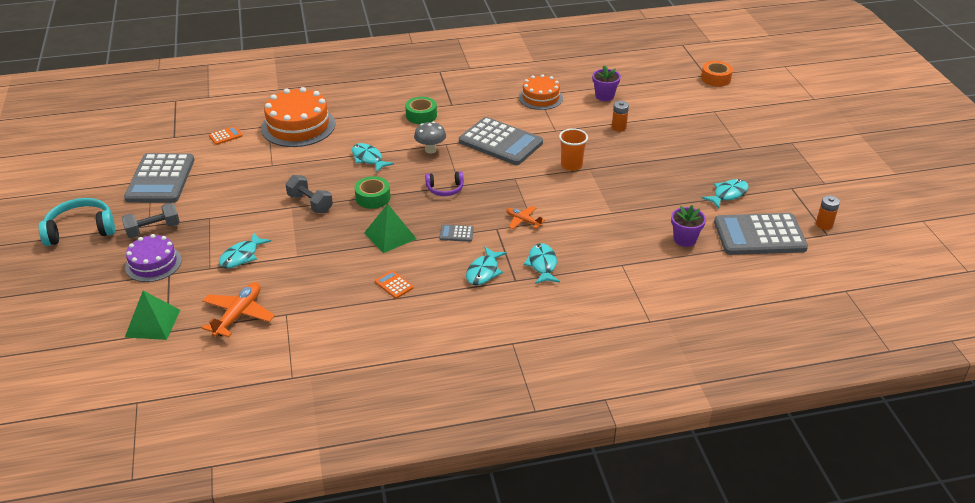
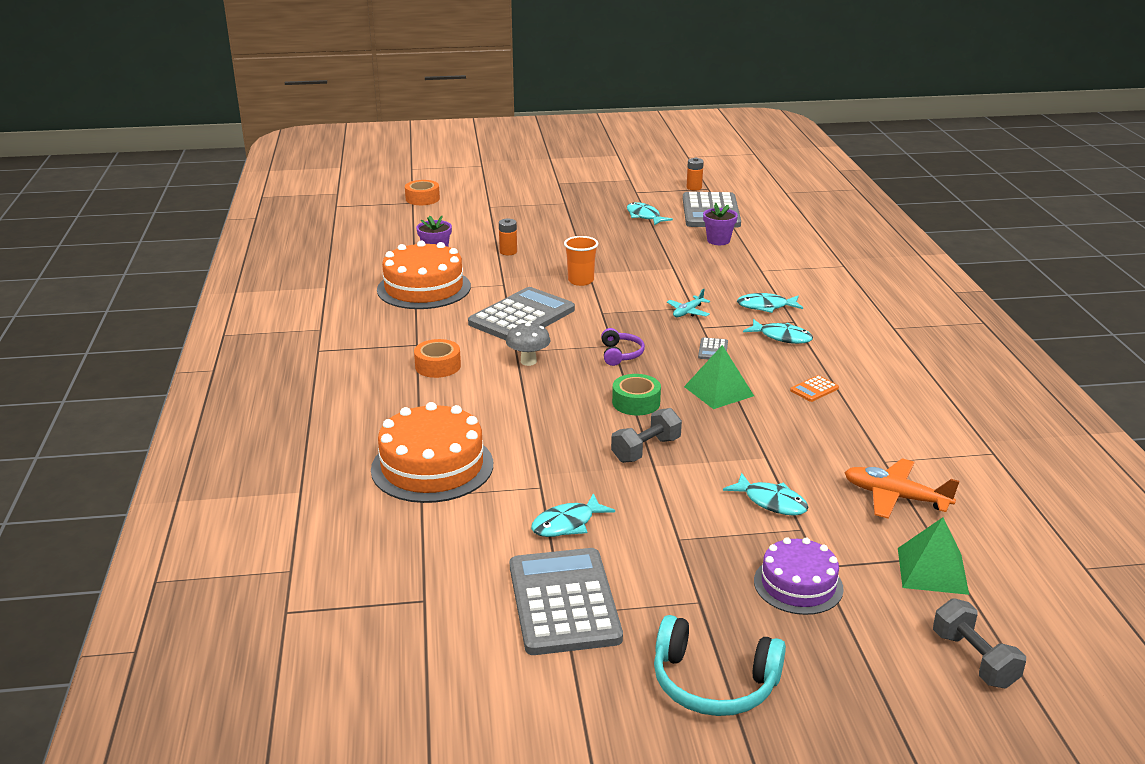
camera: 85 degrees left, 10 degrees down
turquoise headphones [39,198,115,246] -> turquoise headphones turned 60 degrees counterclockwise [654,615,786,716]
grey dumbbell [122,203,180,238] -> grey dumbbell moved to [933,598,1026,688]
grey calculator [124,153,195,203] -> grey calculator turned 105 degrees counterclockwise [510,548,623,655]
orange calculator [209,126,243,145] -> none
turquoise fish [352,143,394,172] -> turquoise fish moved to [531,493,615,537]
green tape [405,97,437,124] -> orange tape [414,339,461,378]
orange plane [506,206,545,229] -> turquoise plane [667,288,710,317]
orange cake [519,74,563,110] -> orange cake [377,240,471,309], size x1.59

